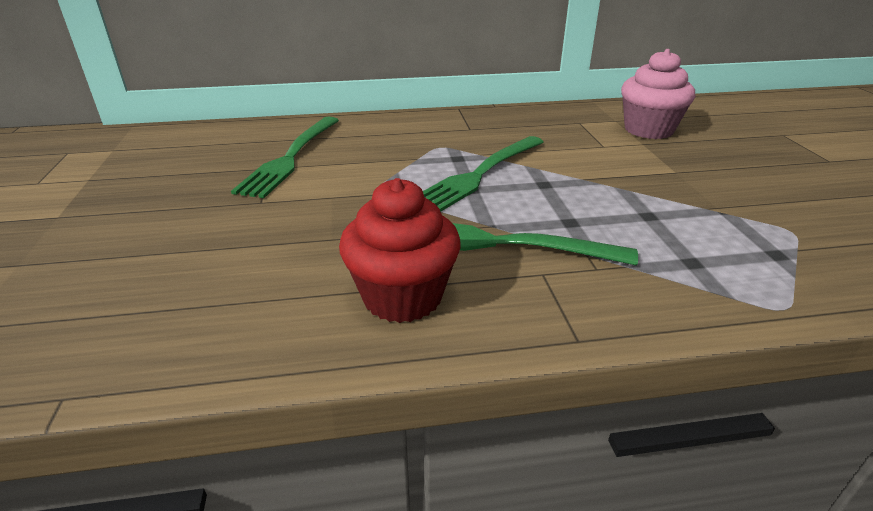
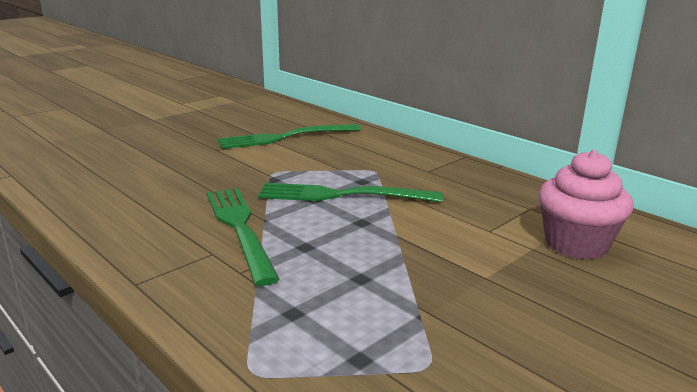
camera: 55 degrees right, 10 degrees down
red cupcake [339,178,461,323] -> none

